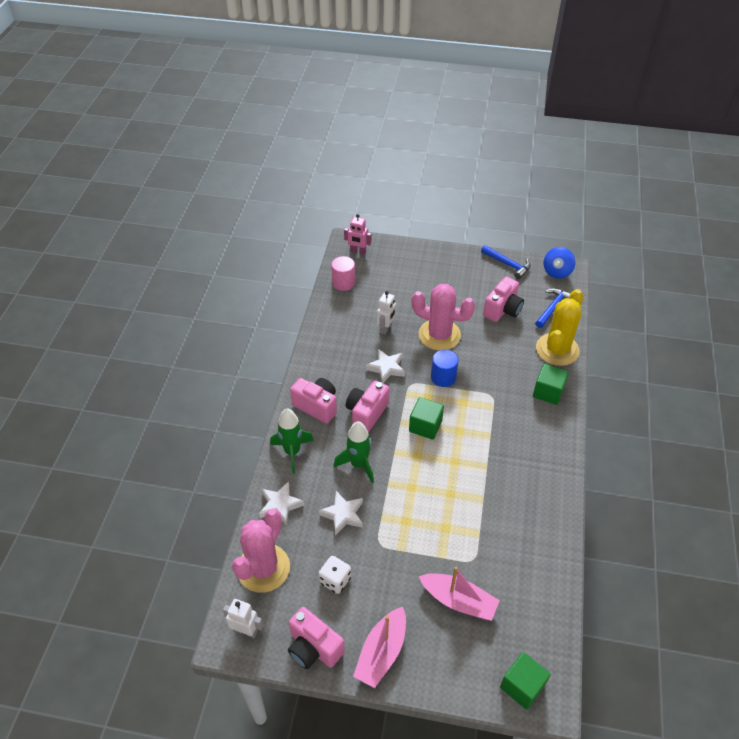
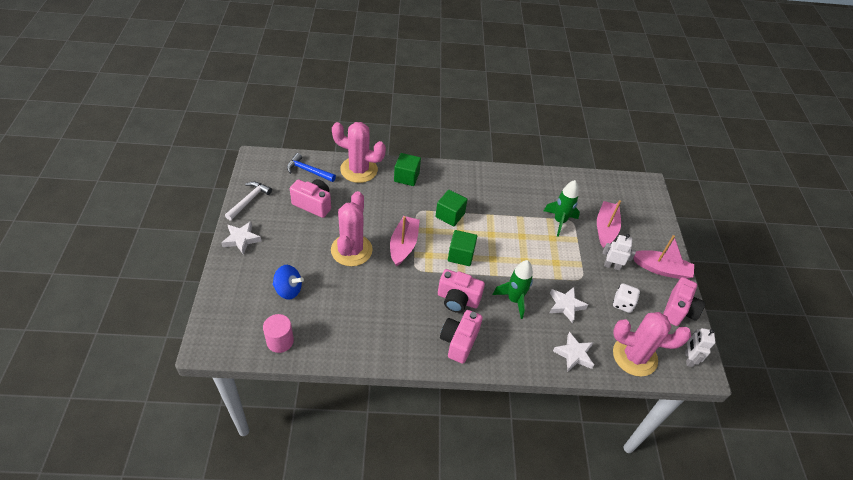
camera: 105 degrees left, 0 degrees up
green rocket [270,408,314,473] -> green rocket moved to [544,180,580,237]
pink robot [344,214,371,255] -> none
white star [366,349,405,383] -> white star moved to [221,221,261,255]
white robot [377,291,396,334] -> white robot moved to [603,234,636,271]
blue cylinder [431,349,459,387] -> pink boat [390,216,420,266]
blue hammer [481,245,531,279] -> white hammer [225,182,272,220]
green cube [500,652,551,710] -> green cube moved to [436,190,468,226]
yellow cactus [536,289,583,366] -> pink cactus [332,122,386,183]
blue spinning top [544,247,575,279] -> blue spinning top moved to [273,265,304,300]

